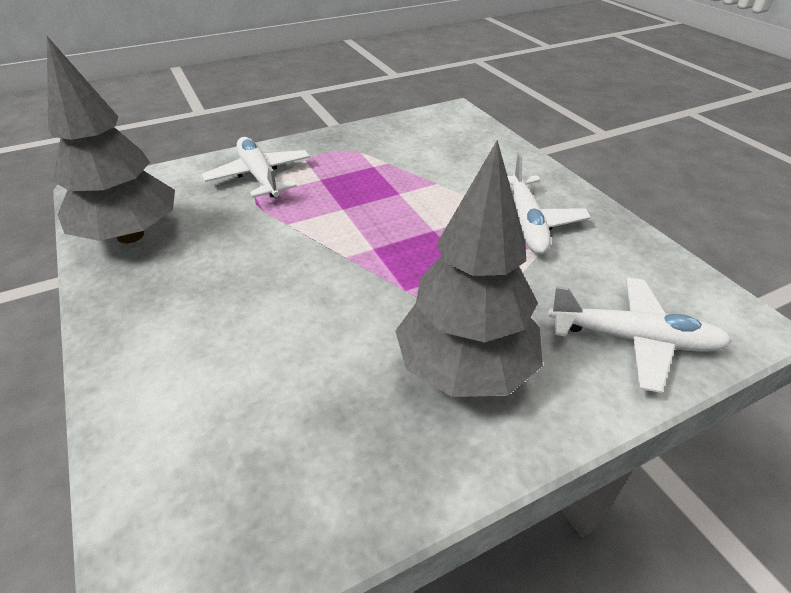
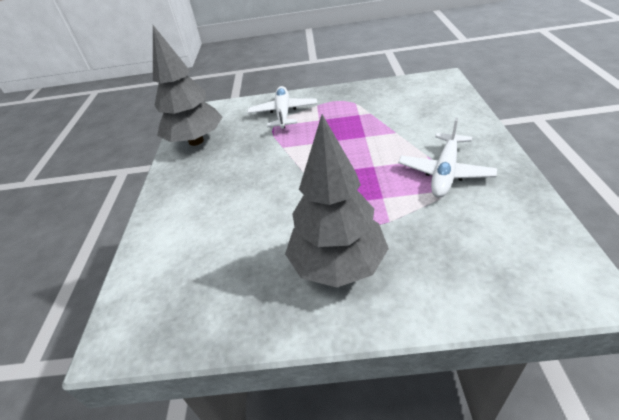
camera: 30 degrees right, 0 degrees up
white plane [548,277,732,393] -> none

